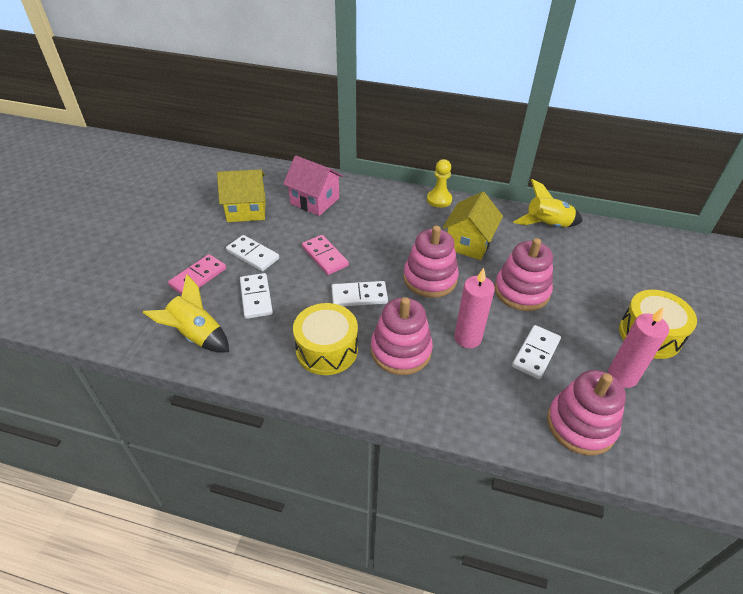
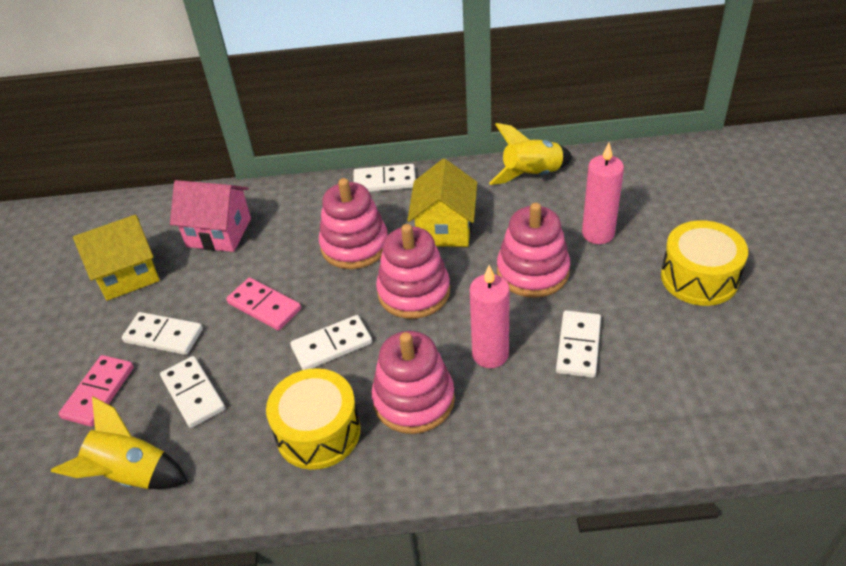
camera: 15 degrees left, 0 degrees up
yellow pawn [427,159,452,208] -> white domino [353,164,416,192]
pink stacking toy [547,370,626,455] -> pink stacking toy moved to [319,178,388,269]
pink candle [608,307,669,388] -> pink candle moved to [582,143,624,244]

